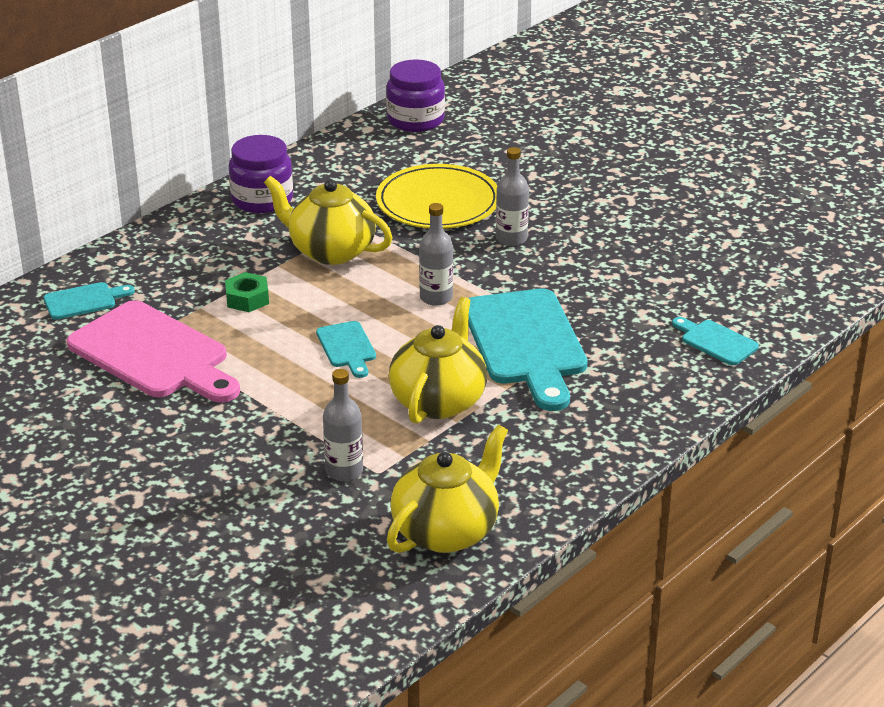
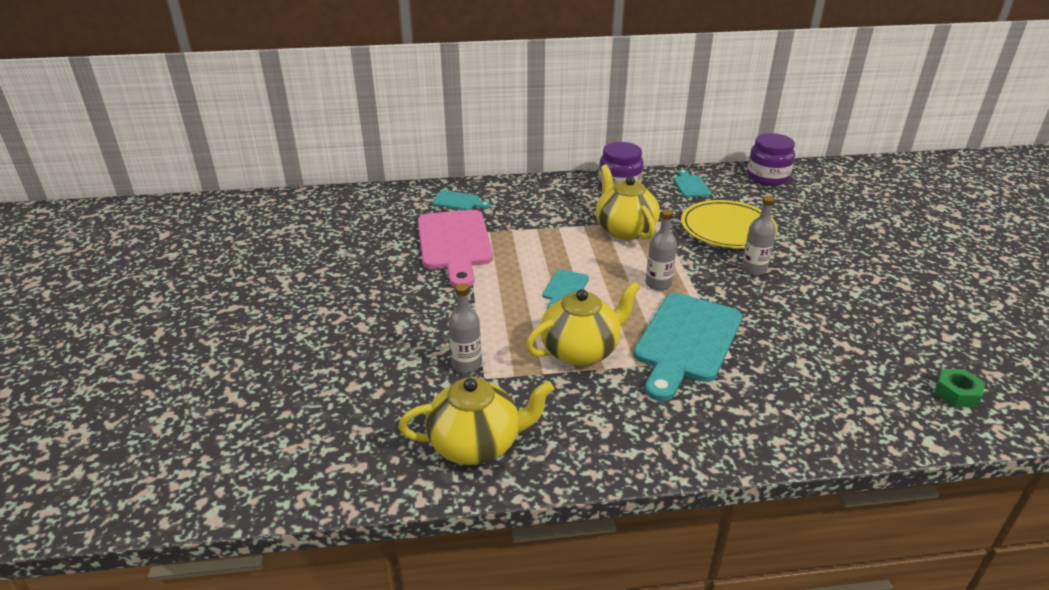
camera: 40 degrees right, 0 degrees up
green nut [225,272,269,312] -> green nut moved to [934,369,985,408]
turquoise cutting board [672,317,759,365] -> turquoise cutting board moved to [674,169,711,197]

